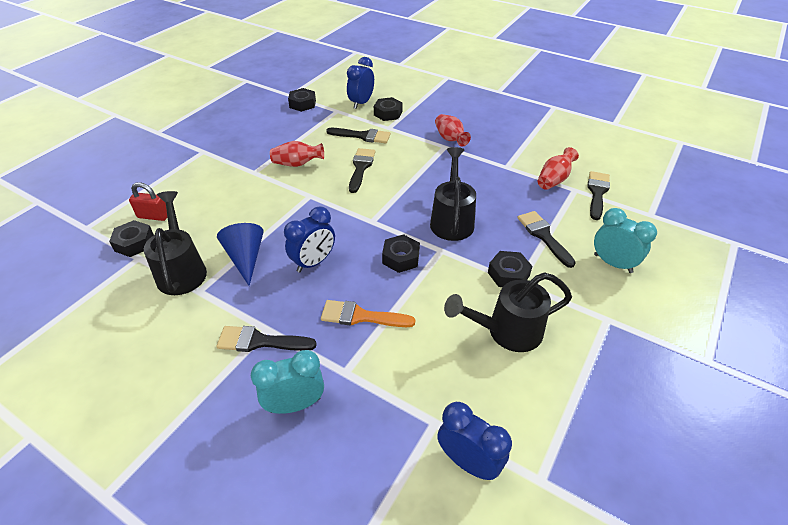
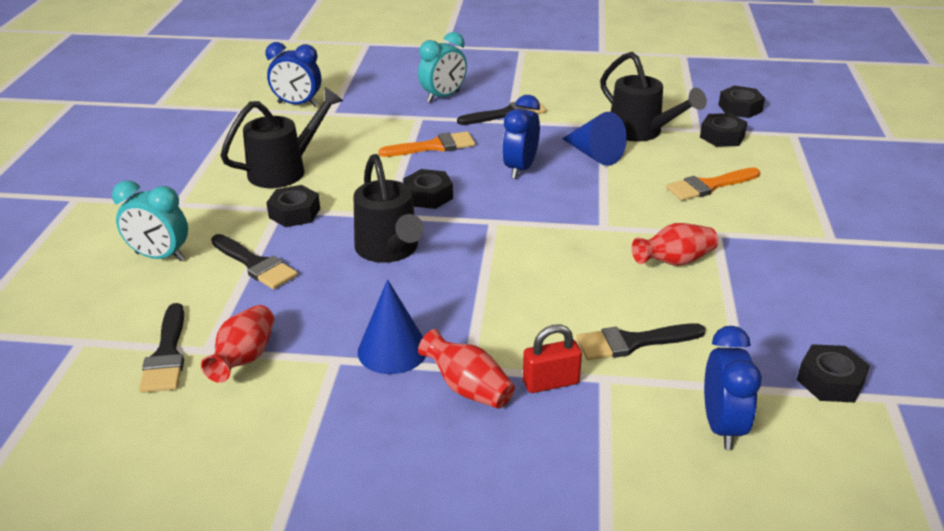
camera: 155 degrees right, 10 degrees down
red padlock [129,182,167,221] -> red padlock moved to [523,325,582,393]
black brush [349,148,376,193] -> none
black nut [374,97,403,121] -> black nut moved to [719,85,765,118]
none -> blue cone [358,279,426,374]
none -> orange brush [666,167,760,201]

